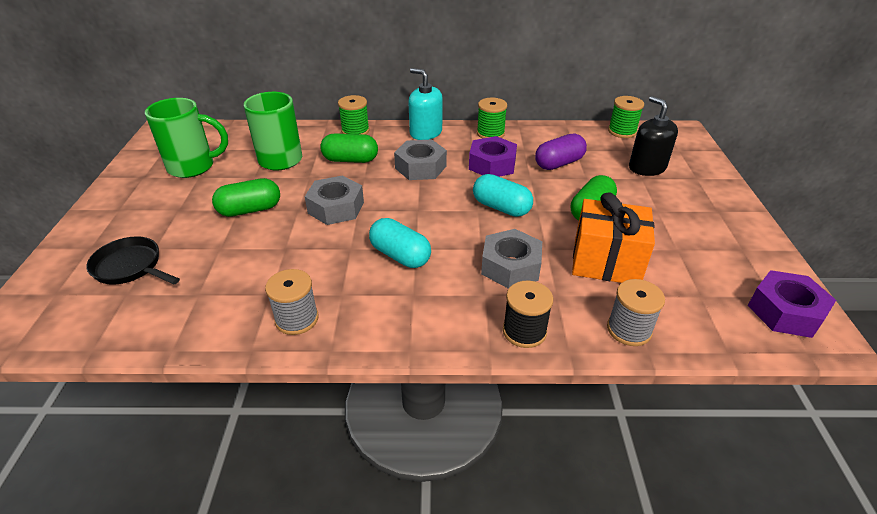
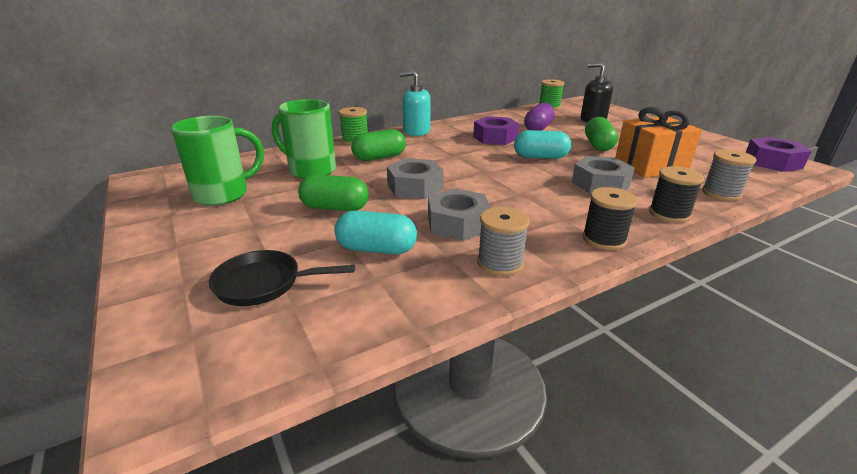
camera: 30 degrees left, 10 degrees down
green capsule [212,178,280,217] -> green capsule turned 60 degrees clockwise [298,174,369,211]
turquoise capsule [369,218,431,268] -> turquoise capsule moved to [334,210,417,255]
grey nut [394,140,447,180] -> grey nut moved to [428,188,491,241]
green spool [477,98,507,139] -> none
none -> black spool [583,187,638,250]

